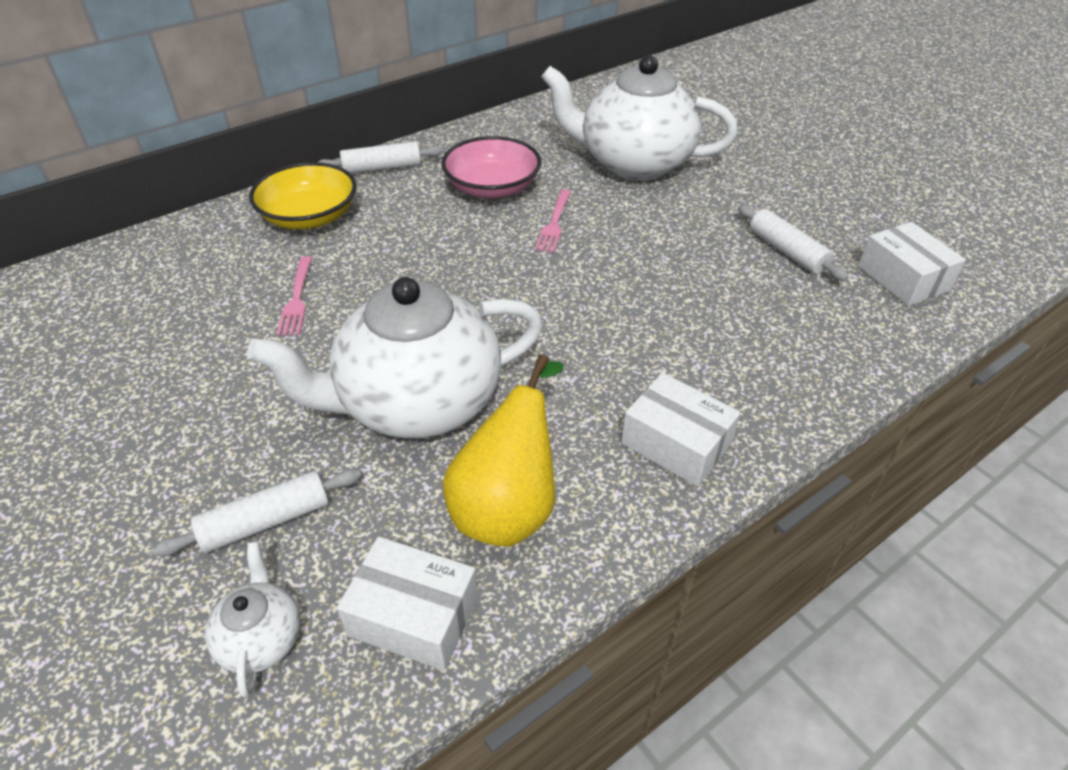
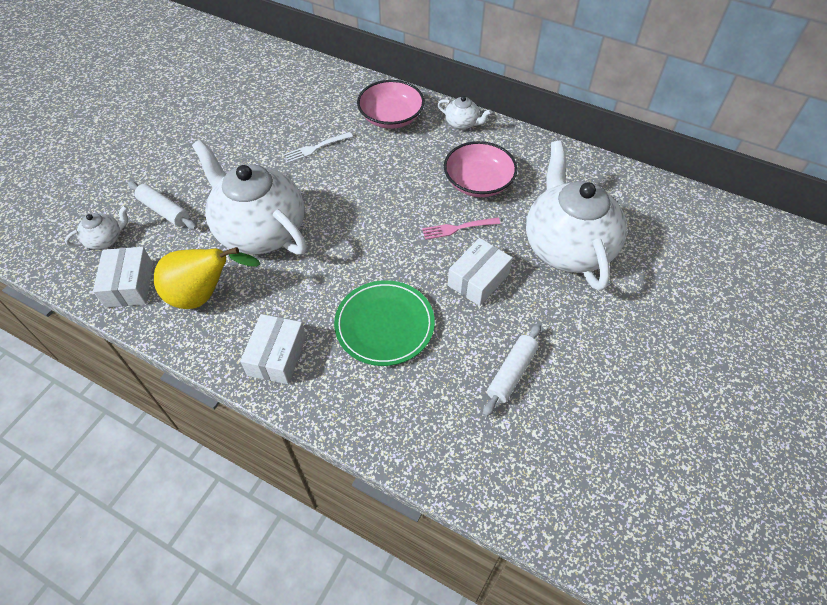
camera: 65 degrees right, 10 degrees up
yellow bowl [249,162,357,229] -> pink bowl [357,80,425,129]
pink fork [277,256,312,336] -> white fork [284,132,353,163]
white rolling pin [319,141,443,174] -> white teapot [437,96,492,130]
white box [858,222,966,306] -> white box moved to [448,238,512,306]
none -> green plate [334,280,435,366]

